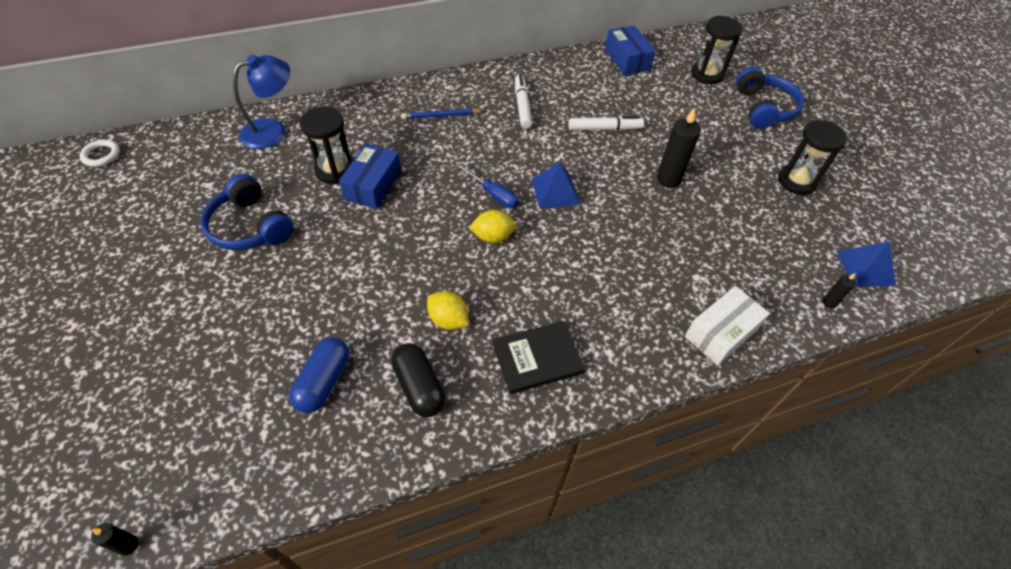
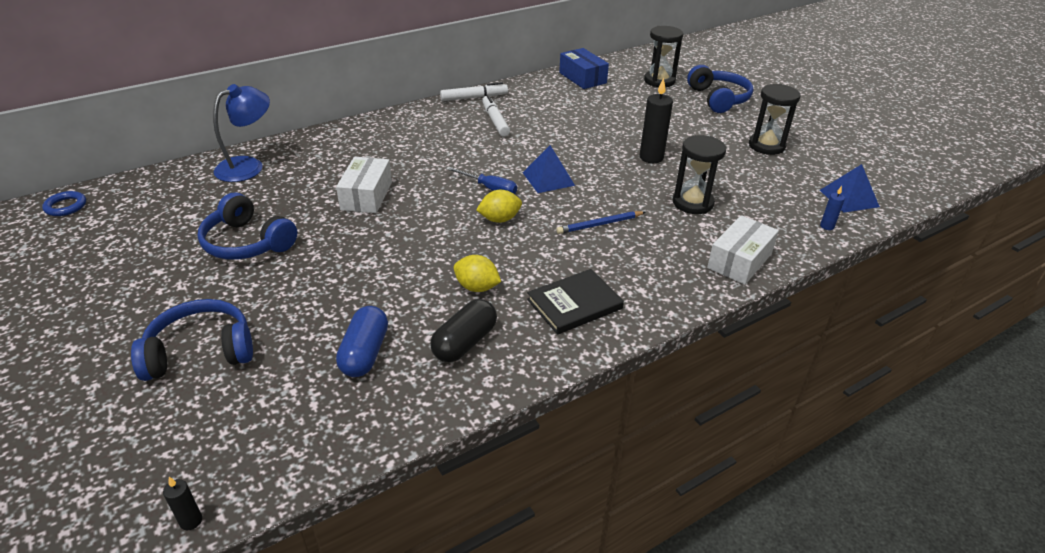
camera: 10 degrees left, 15 degrees down
white ring [80,140,120,167] -> blue ring [42,191,86,216]
black hourglass [300,107,353,184] -> black hourglass moved to [673,135,726,214]
blue box [339,144,401,209] -> white box [336,157,392,213]
black capsule [391,343,446,418] -> black capsule turned 75 degrees clockwise [430,299,497,362]
blue pencil [401,108,484,119] -> blue pencil moved to [556,211,645,234]
white marker [569,116,644,130] -> white marker moved to [440,82,508,101]
black candle [822,273,856,309] -> blue candle [820,186,845,230]
none -> blue headphones [131,299,253,381]

